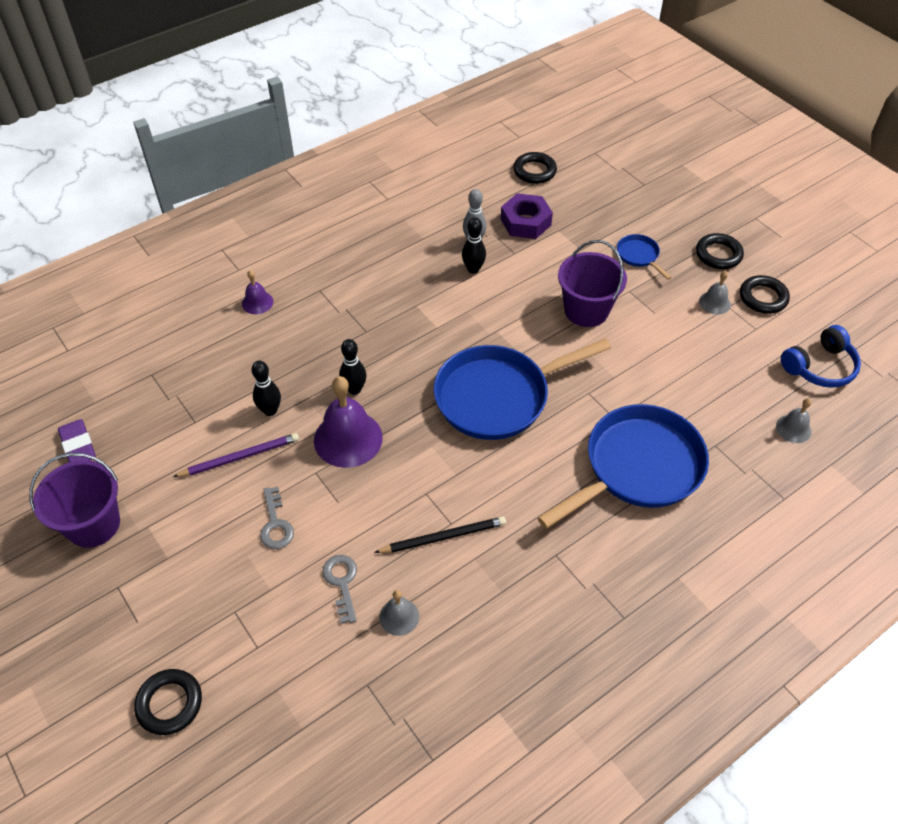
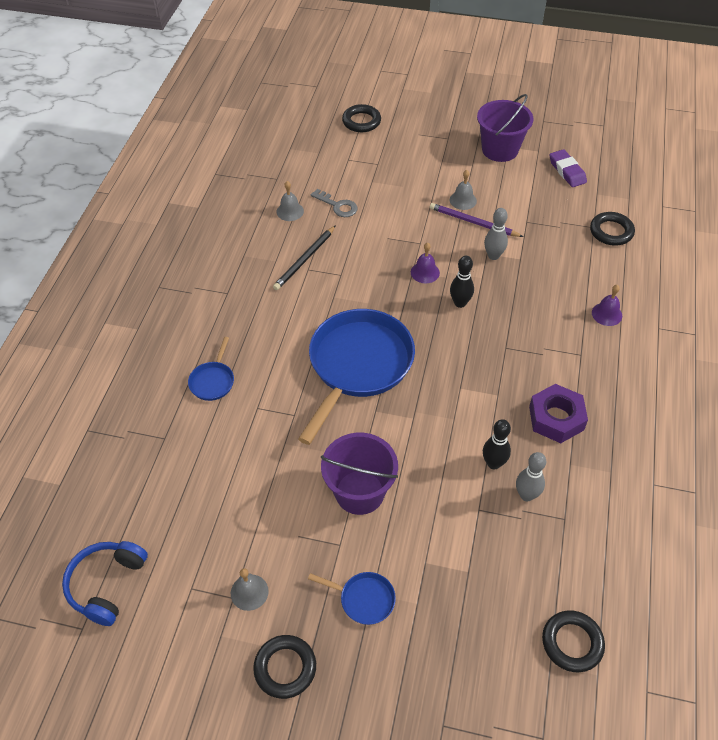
camera: 140 degrees right, 0 degrees up
purple eraser [58,419,96,463] -> purple eraser turned 45 degrees clockwise [550,149,587,187]
purple pencil [173,433,299,477] -> purple pencil turned 90 degrees clockwise [430,203,523,237]
black bowling pin [252,361,281,416] -> grey bowling pin [484,208,508,260]
grey key [260,486,294,549] -> none
purple bell [314,376,383,468] -> purple bell [411,242,440,283], size x0.51
purple nut [501,193,553,239] -> purple nut moved to [529,384,588,443]
blue pan [537,404,709,529] -> blue pan [188,337,234,401], size x0.43
black ring [740,275,790,314] -> black ring moved to [590,212,635,246]
grey bell [776,398,812,443] -> grey bell moved to [450,170,477,210]

